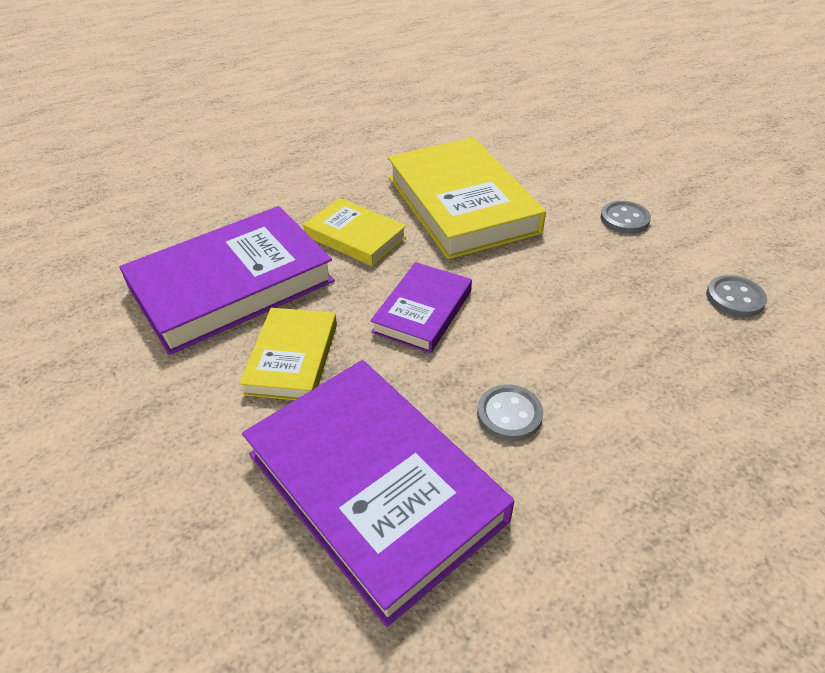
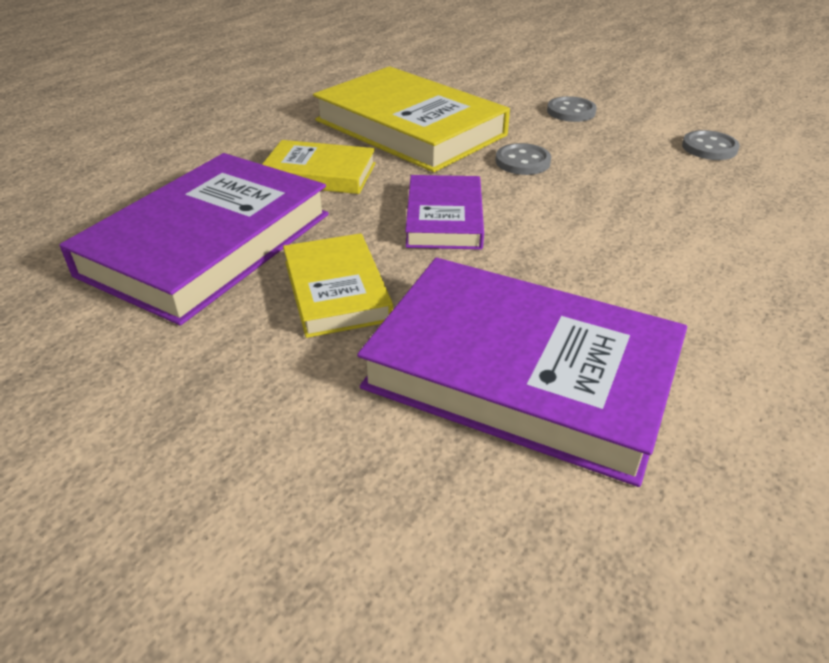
camera: 25 degrees left, 5 degrees down
grey button [477,385,543,441] -> grey button moved to [496,143,551,175]

